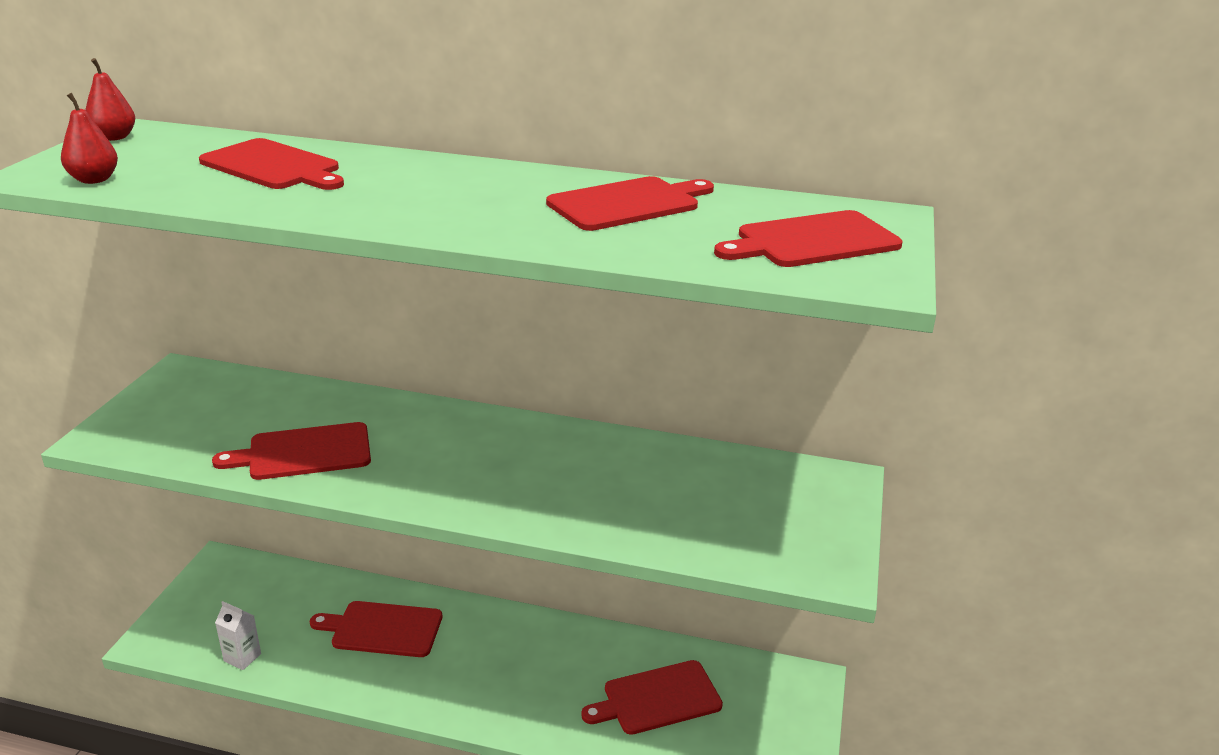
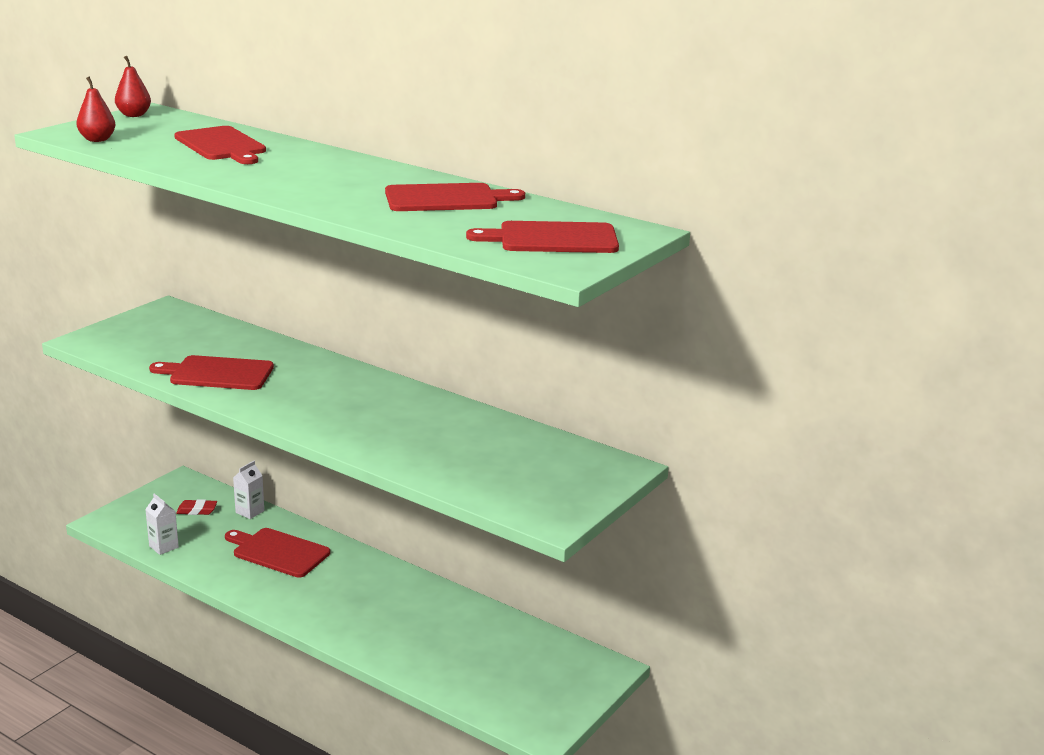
camera: 20 degrees right, 5 degrees down
red cutting board [581,660,723,735] -> none
none -> red eraser [176,499,217,515]
none -> white carton [233,461,264,519]

